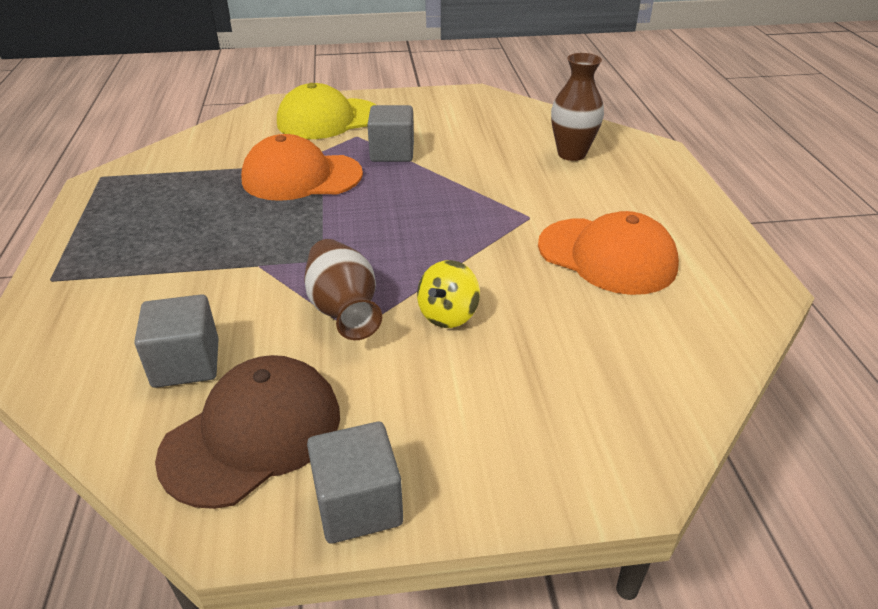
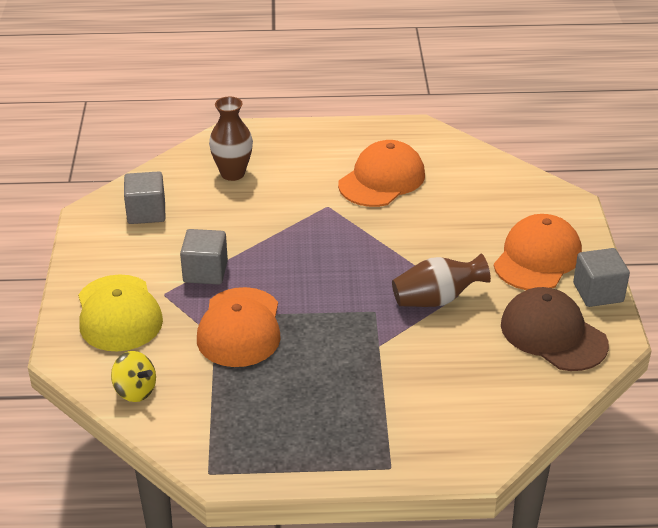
camera: 85 degrees left, 0 degrees up
grey cube [134,294,219,388] -> grey cube moved to [124,171,165,224]
yellow spinning top [417,260,480,328] -> yellow spinning top moved to [111,351,156,402]
none -> orange cap [494,214,582,290]

